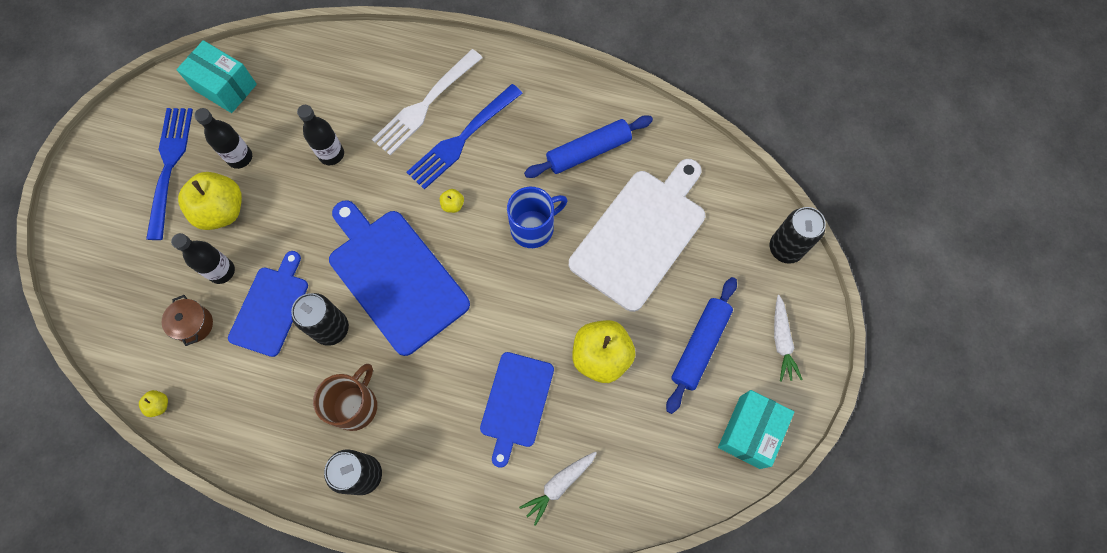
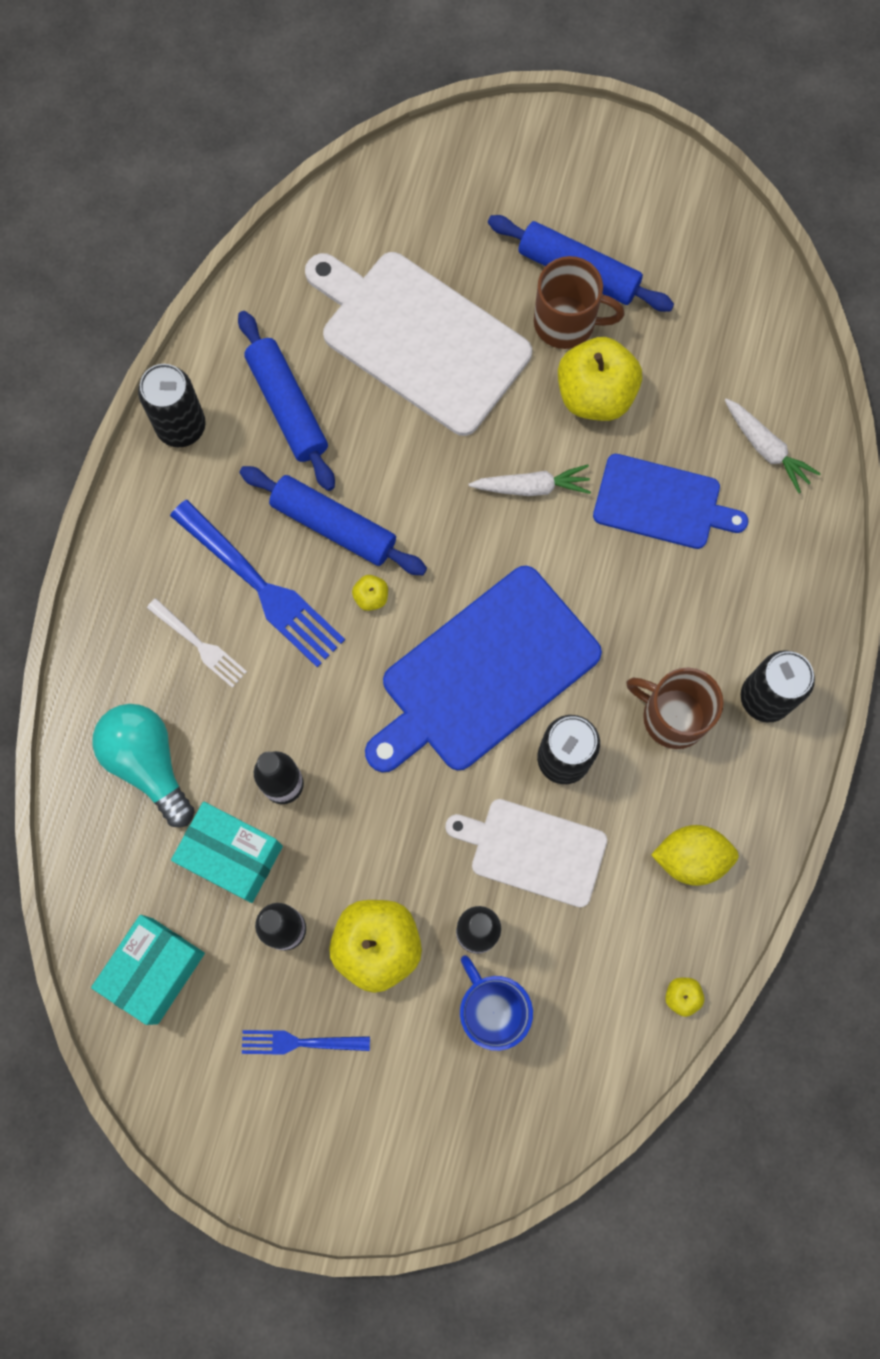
camera: 90 degrees left, 5 degrees up
blue fork [146,108,193,240] -> blue fork [242,1030,370,1055], size x0.55
brown pot [162,295,213,346] -> none
blue cutting board [228,251,308,357] -> white cutting board [445,799,607,907]
white fork [372,49,483,156] -> white fork [147,598,247,688], size x0.55
blue mug [507,187,567,248] -> blue mug moved to [460,955,533,1051]
turquoise box [718,390,794,469] -> turquoise box moved to [171,802,283,903]
black can [769,207,826,264] -> black can moved to [138,364,206,447]
white carrot [774,295,803,382] -> white carrot moved to [469,465,591,496]
none -> turquoise light bulb [92,704,195,827]
none -> blue rolling pin [239,466,427,575]
none -> brown mug [534,256,624,349]
none -> yellow lemon [651,825,739,886]

